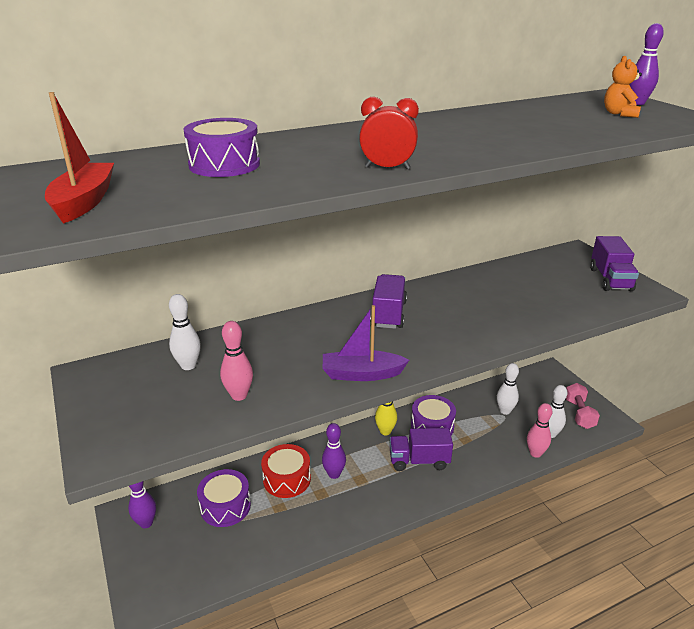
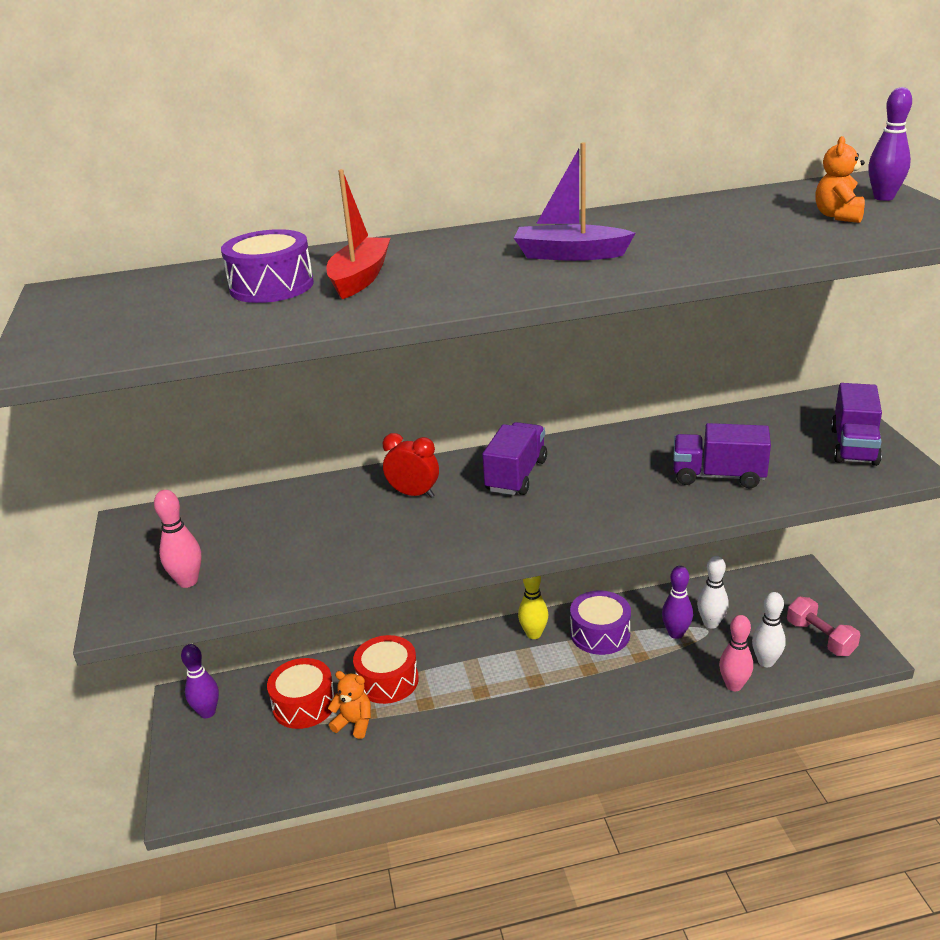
camera: 15 degrees right, 0 degrees up
red boat [45,92,114,224] -> red boat moved to [327,169,391,299]
white bowling pin [169,294,201,370] -> none
purple drum [197,469,251,527] -> red drum [267,658,335,729]
pink bowling pin [220,321,253,401] -> pink bowling pin moved to [154,490,202,588]
purple bowling pin [322,423,346,479] -> purple bowling pin moved to [662,566,693,639]
purple boat [323,305,409,381] -> purple boat moved to [514,142,635,261]
red clock [359,97,419,169] -> red clock moved to [383,433,439,498]
purple truck [389,428,453,471] -> purple truck moved to [673,423,771,488]
pink dumbbell [566,383,600,429] -> pink dumbbell turned 45 degrees counterclockwise [787,597,860,656]
none -> orange teddy bear [328,671,371,739]

